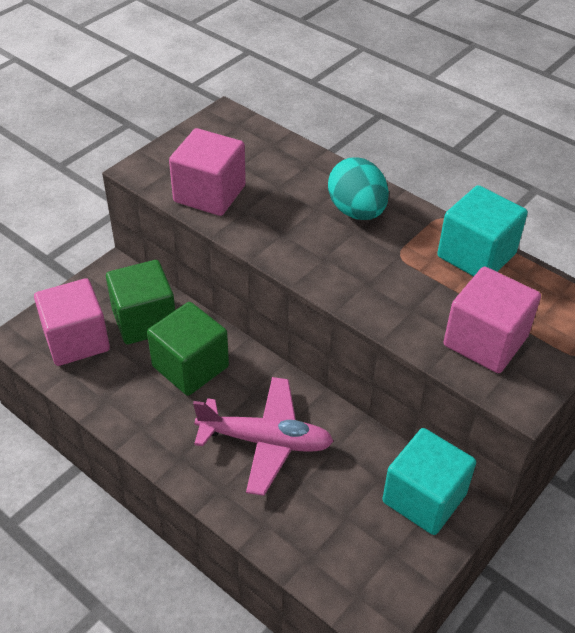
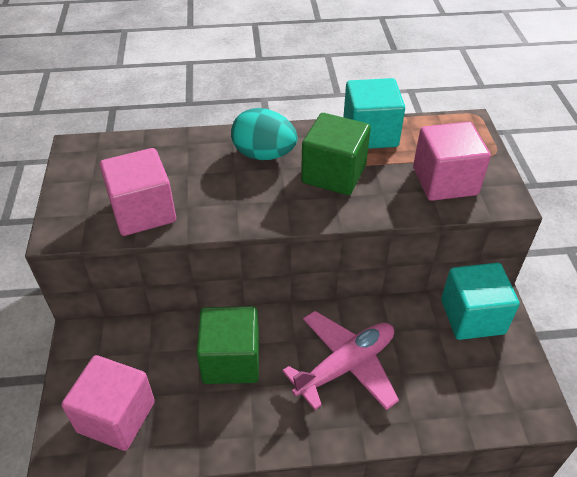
camera: 45 degrees left, 0 degrees up
green cube [106,260,175,344] -> green cube moved to [301,113,371,195]

